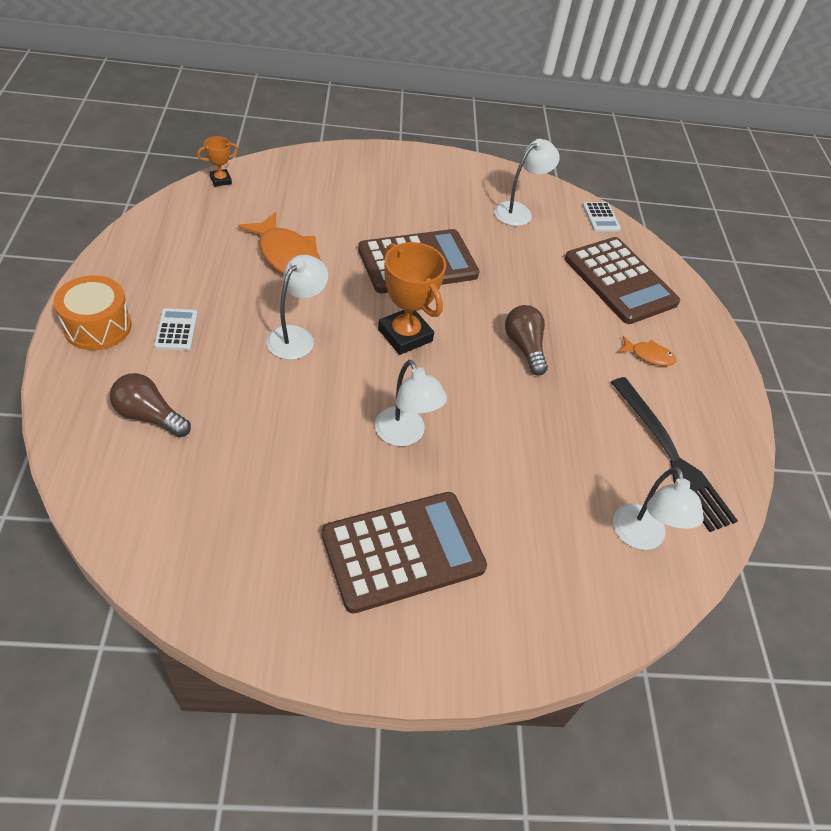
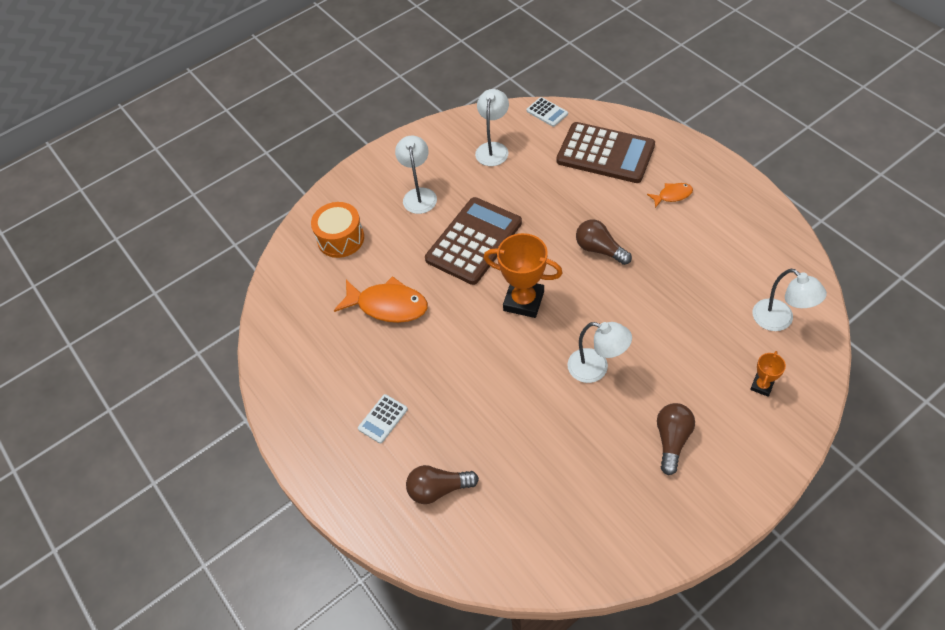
camera: 25 degrees left, 5 degrees up
orange drum [53,275,132,350] -> orange drum moved to [311,202,364,258]
white calculator [154,308,198,351] -> white calculator turned 105 degrees counterclockwise [358,394,408,444]
orange trophy [197,136,238,187] -> orange trophy moved to [750,351,786,397]
white lamp [266,255,328,360] -> white lamp moved to [395,136,437,214]
brown calculator [321,492,487,614] -> brown light bulb [657,403,695,475]
black fork [611,377,738,532] -> none

